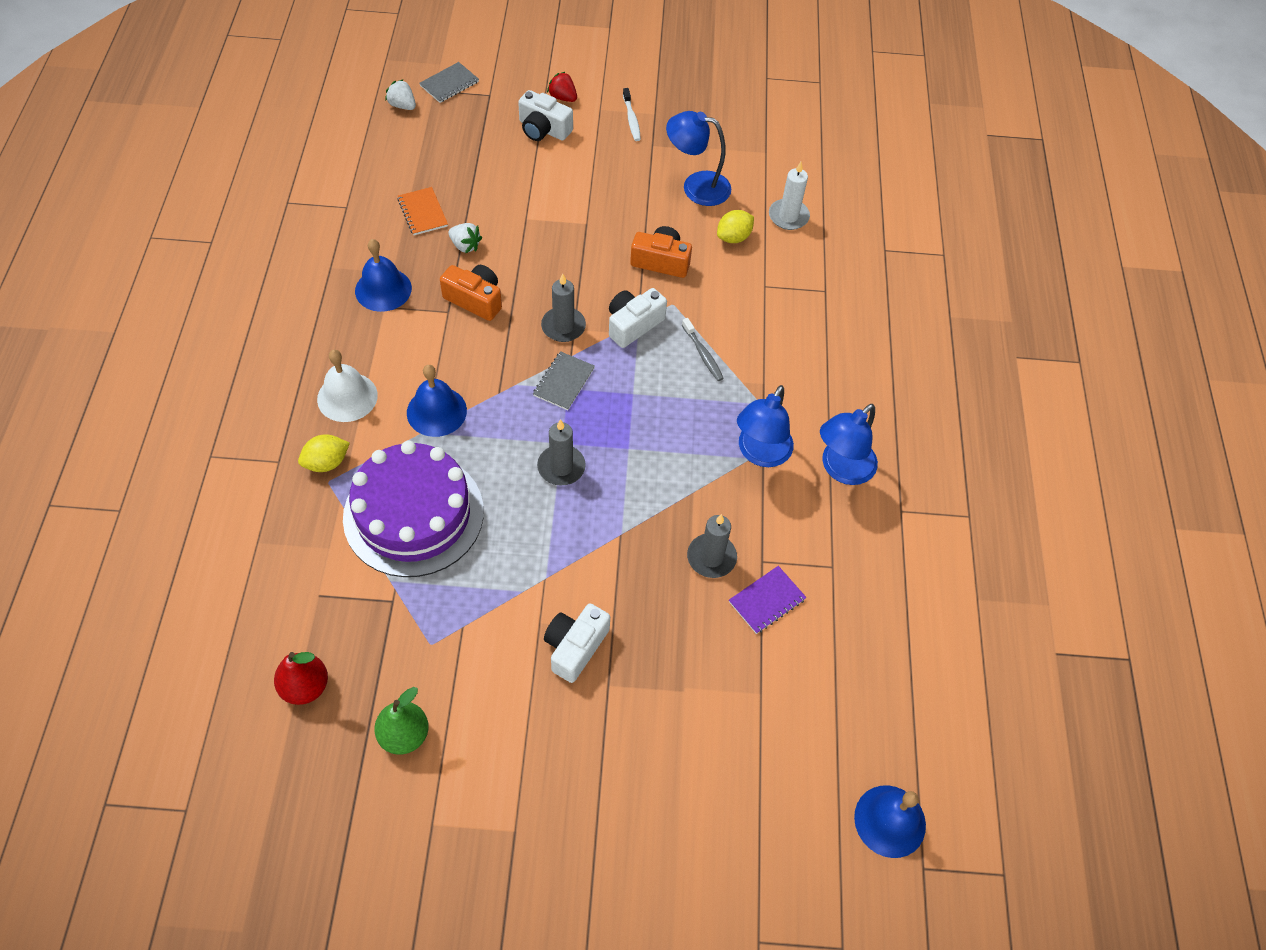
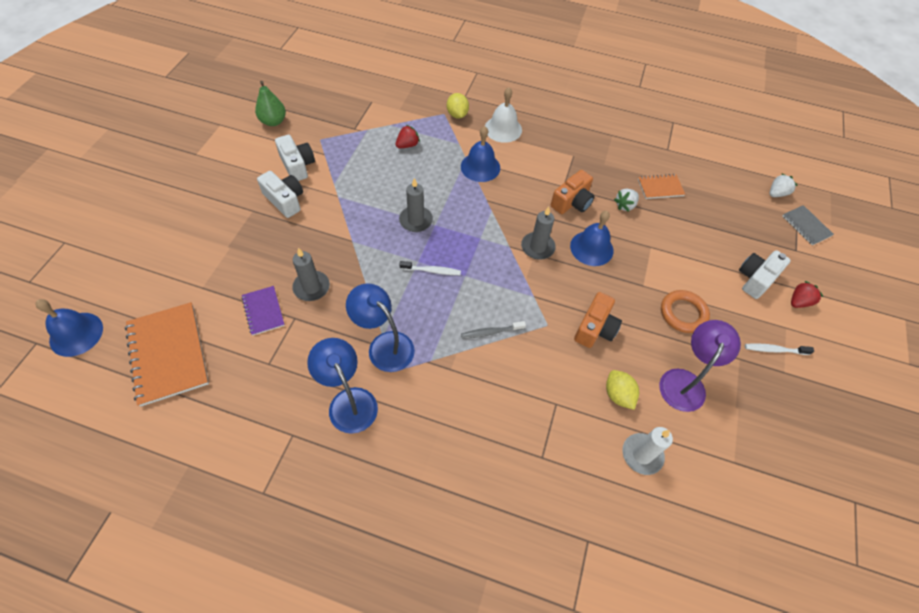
camera: 105 degrees right, 0 degrees up
red pear [274,652,328,705] -> none
purple cake [343,440,484,577] -> red strawberry [396,125,420,148]
blue bell [355,239,412,312] -> blue bell moved to [570,211,614,266]
grey notebook [533,351,595,410] -> none
white camera [609,288,667,348] -> white camera moved to [275,135,315,181]
blue lamp [666,111,731,206] -> purple lamp [659,320,741,412]
none -> orange notebook [125,302,209,407]
none -> white toothbrush [399,261,461,275]
none -> orange ring [661,290,710,333]

